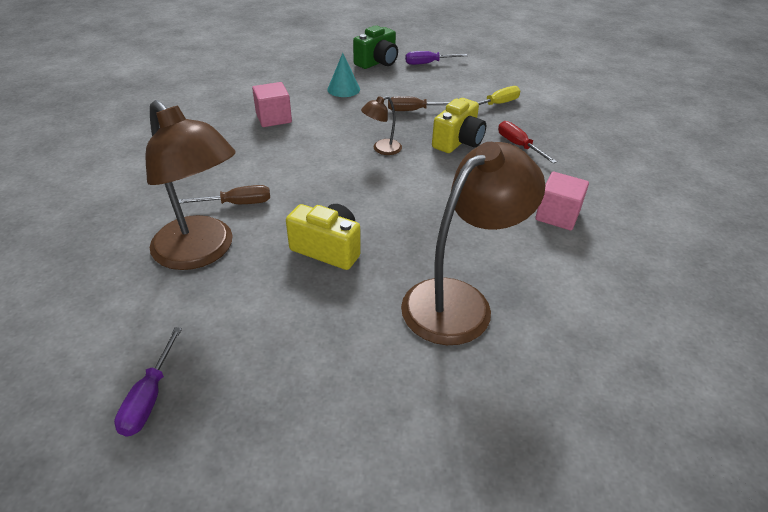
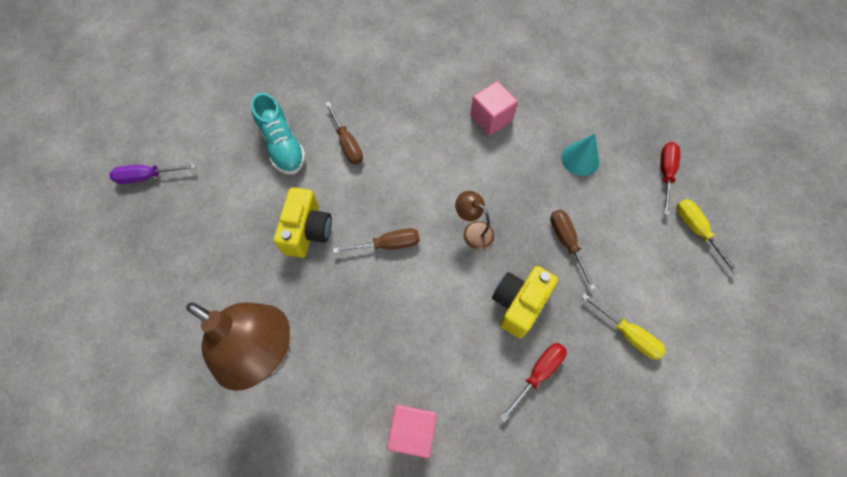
camera: 75 degrees right, 25 degrees up
brown lamp [145,100,236,270] -> turquoise shoe [251,92,306,175]
green camera [353,25,398,69] -> red screwdriver [661,142,680,215]
purple screwdriver [405,51,468,65] -> yellow screwdriver [676,199,739,274]
yellow camera [432,98,486,153] -> yellow camera turned 105 degrees clockwise [492,266,558,338]
none -> brown screwdriver [333,228,419,254]

